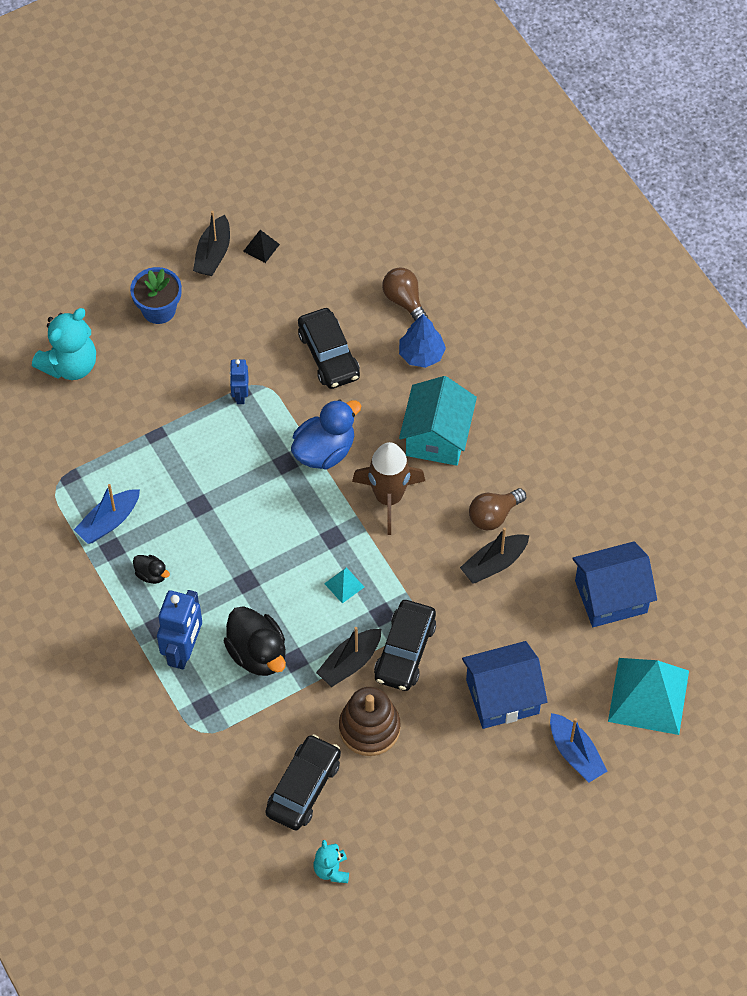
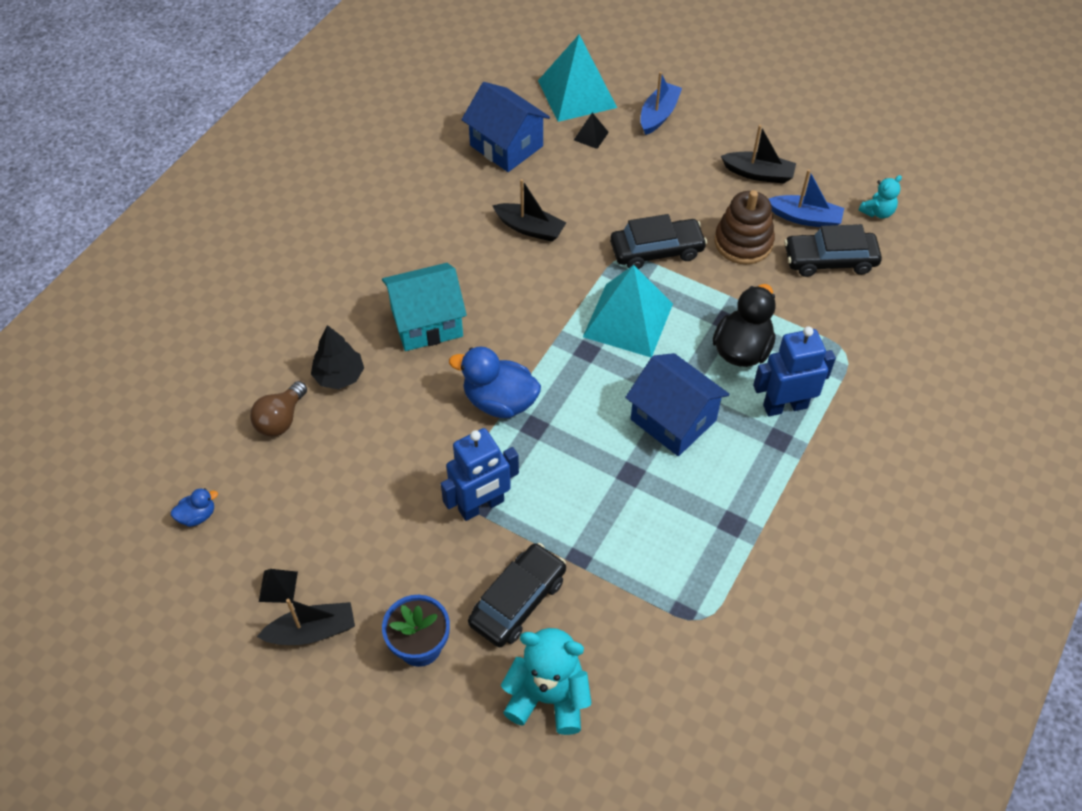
camera: 120 degrees left, 5 degrees down
blue boat [74,484,140,544] -> blue boat moved to [769,169,844,227]
black duck [133,555,170,584] -> none
blue robot [230,359,248,404] -> blue robot [441,428,519,521], size x1.75
black car [298,308,360,389] -> black car moved to [468,543,566,647]
black boat [316,627,381,687] -> black boat moved to [721,125,796,184]
turquoise pyramid [324,567,364,603] -> turquoise pyramid [583,265,673,357], size x2.42
brown rocket [352,442,425,535] -> none
blue tree [399,314,446,368] -> black tree [311,325,364,389]
blue house [462,641,548,729] -> blue house moved to [625,353,730,456]
brown light bulb [469,488,526,530] -> none
none -> blue duck [171,488,218,527]
none -> black pyramid [574,113,609,149]

